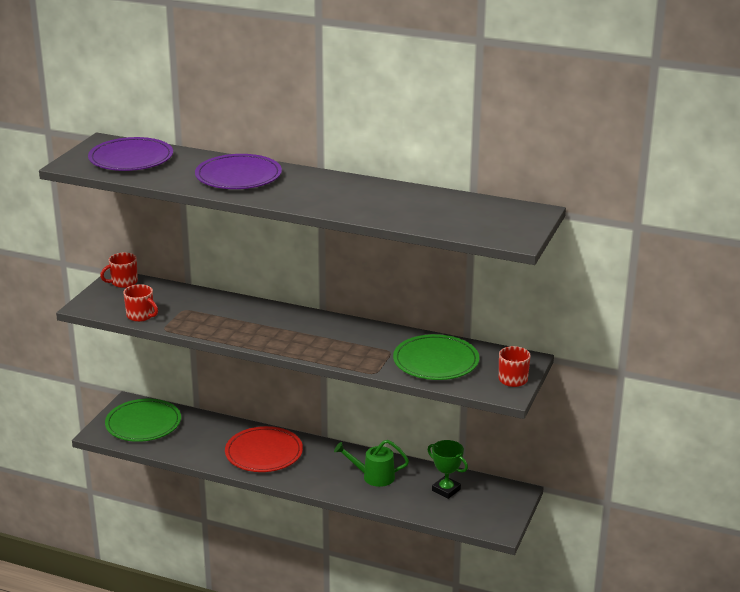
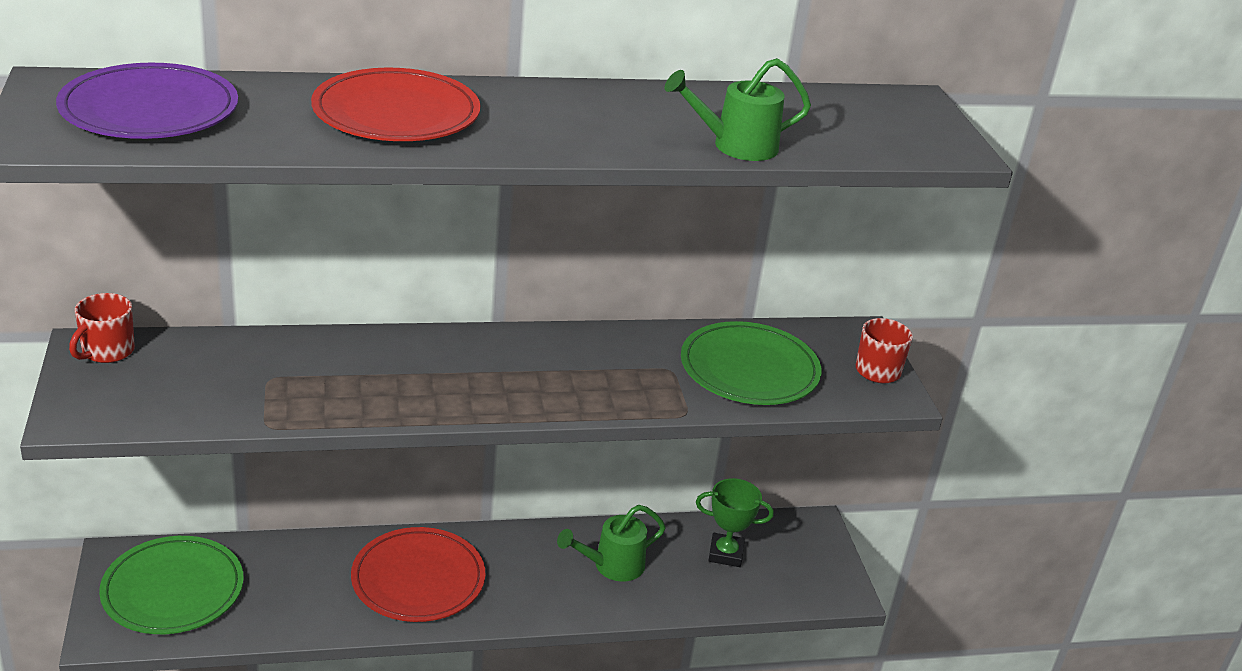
camera: 35 degrees left, 5 degrees up
red mug [123,284,158,322] -> none
purple plate [195,154,282,189] -> red plate [311,68,481,141]
none -> green watering can [665,58,811,161]

